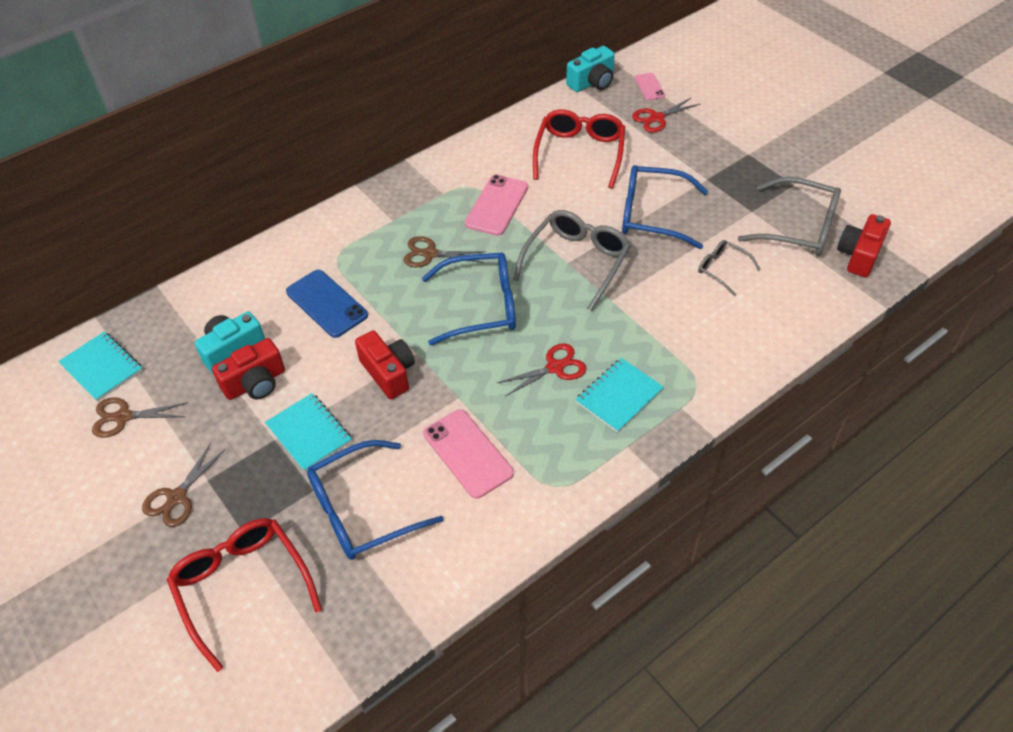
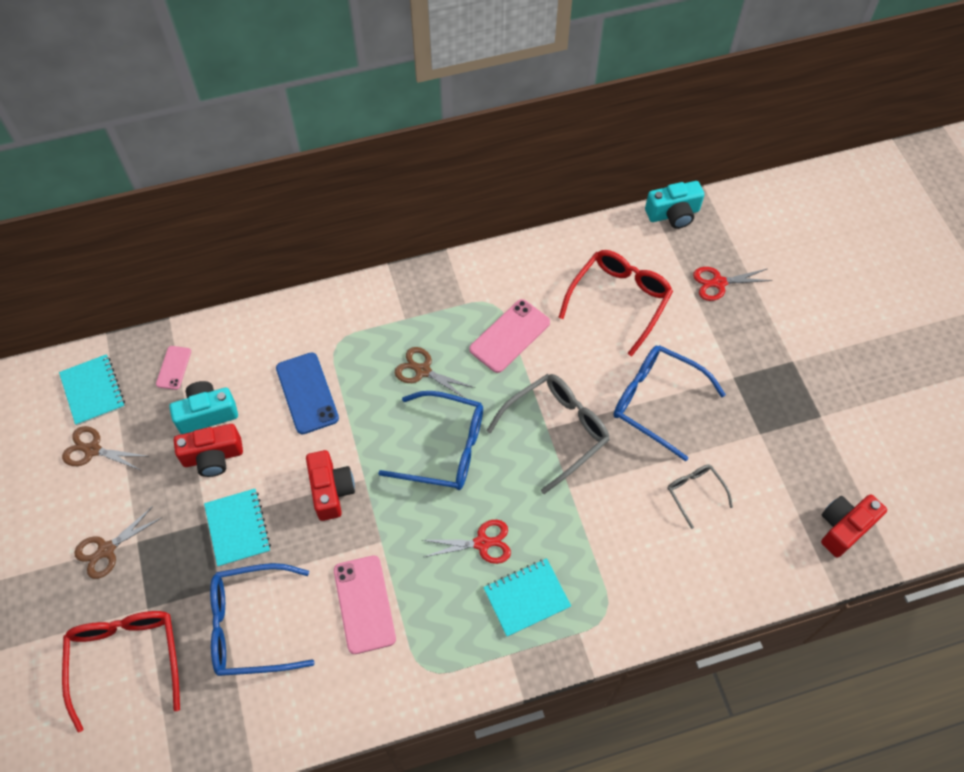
camera: 20 degrees right, 10 degrees up
pink phone [634,73,665,100] -> pink phone moved to [156,346,191,390]
grey glasses [738,177,841,256] -> none

